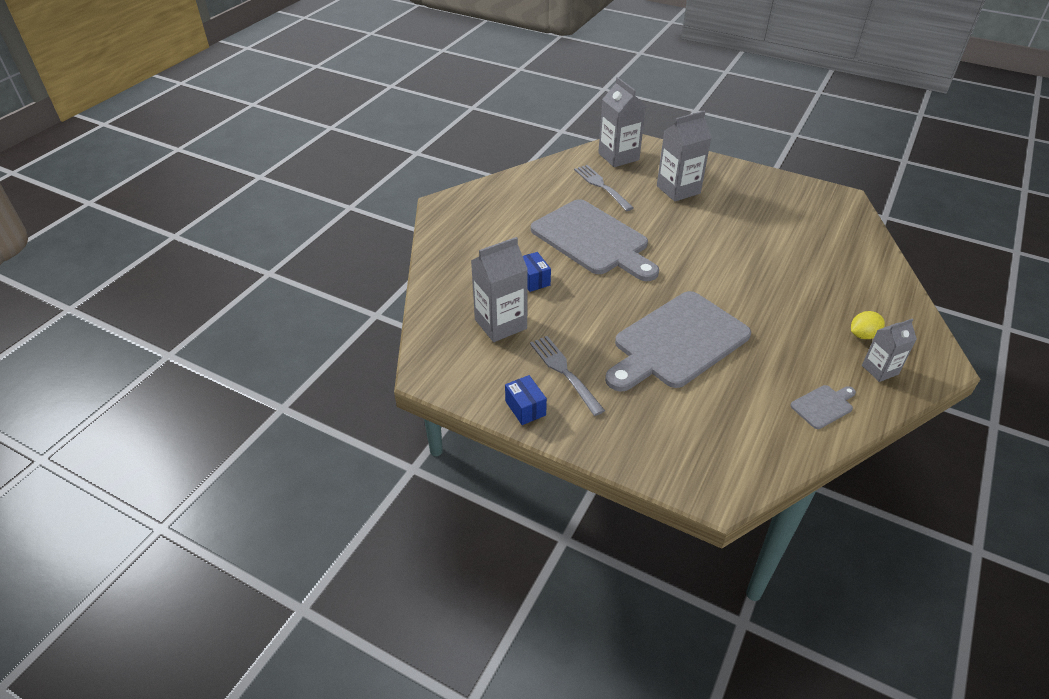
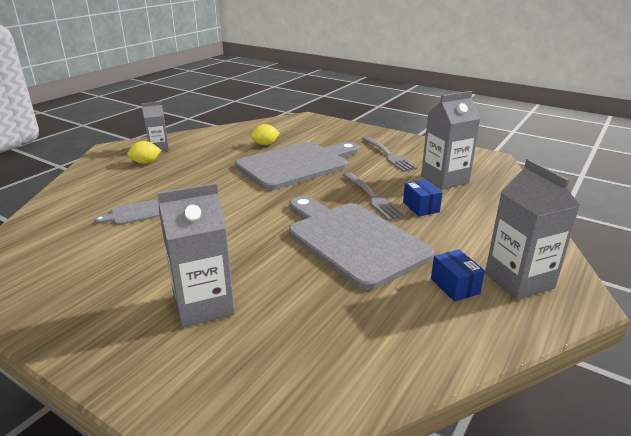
camera: 175 degrees left, 15 degrees down
blue box [505,375,547,425] -> blue box moved to [431,249,485,302]
grey fork [574,165,634,211] -> grey fork moved to [343,172,406,221]
grey carton [598,77,646,167] -> grey carton moved to [485,159,580,300]
grey cutting board [790,385,856,429] -> grey cutting board moved to [94,200,160,225]
none -> yellow lemon [251,124,280,145]

